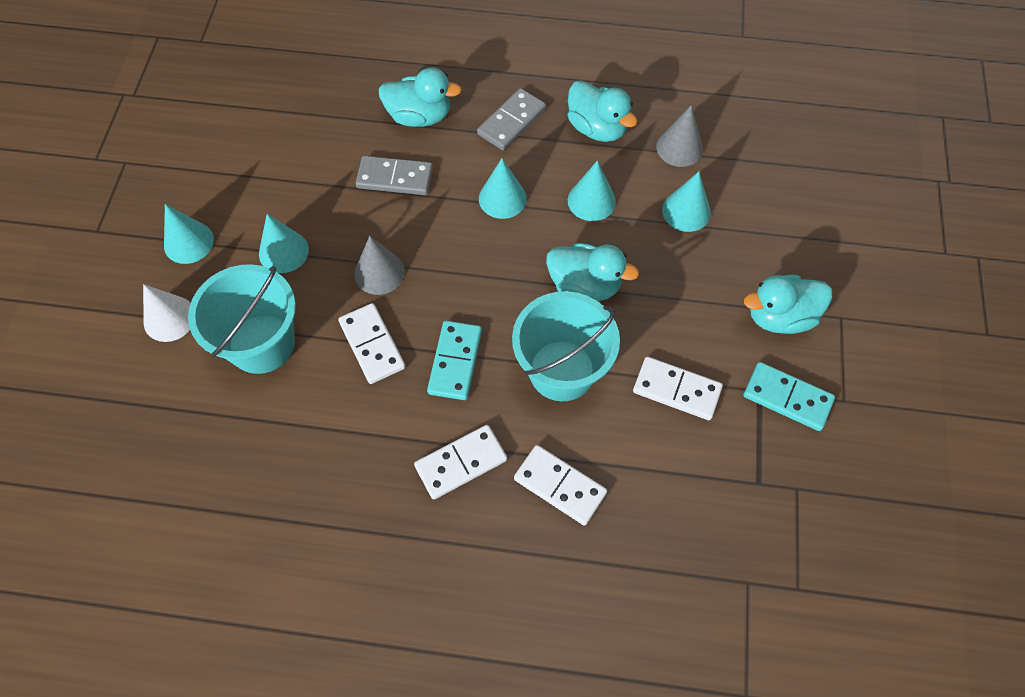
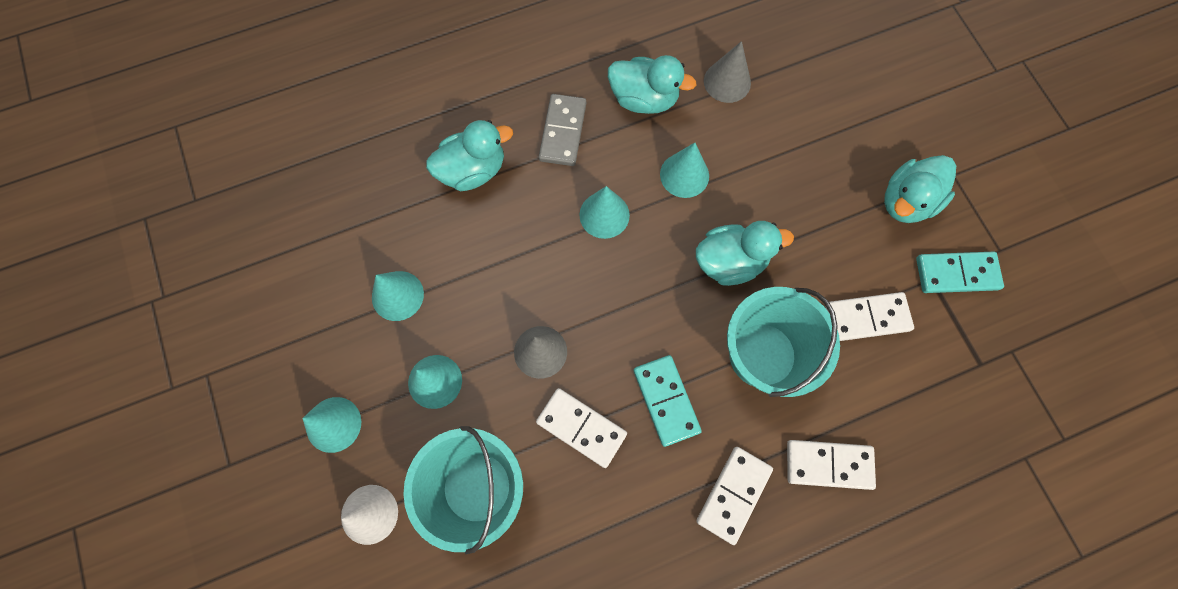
camera: 30 degrees left, 10 degrees up
grey domino [356,156,433,195] -> none
turquoise cone [662,172,711,232] -> turquoise cone moved to [372,271,424,321]

